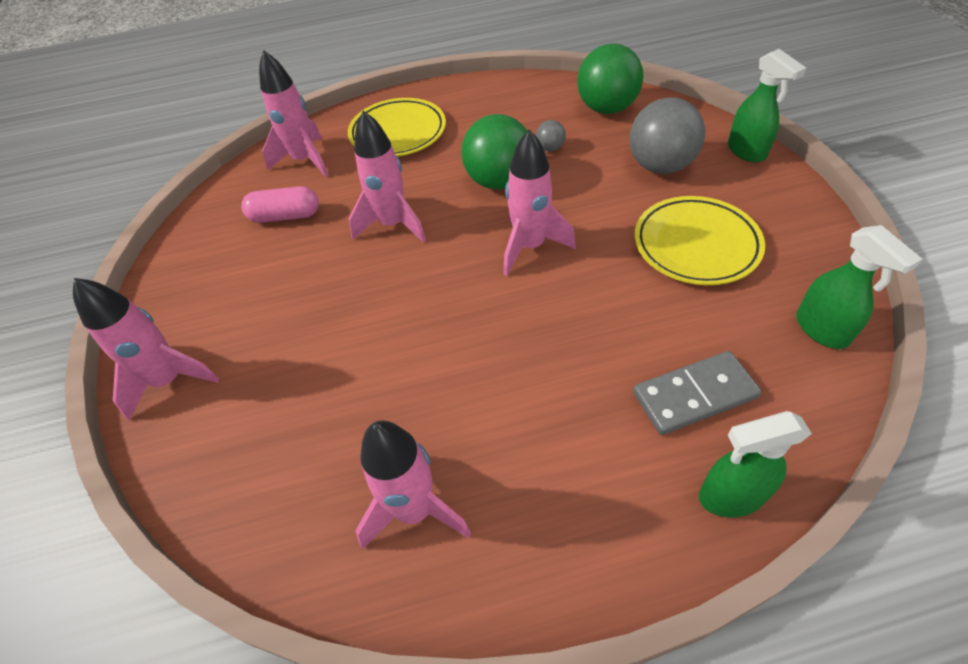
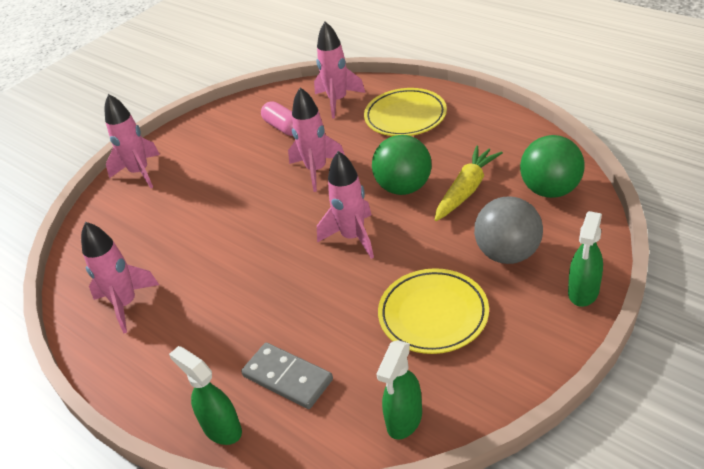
camera: 55 degrees right, 10 degrees down
grey ball [536,120,566,152] -> yellow carrot [435,145,503,221]

